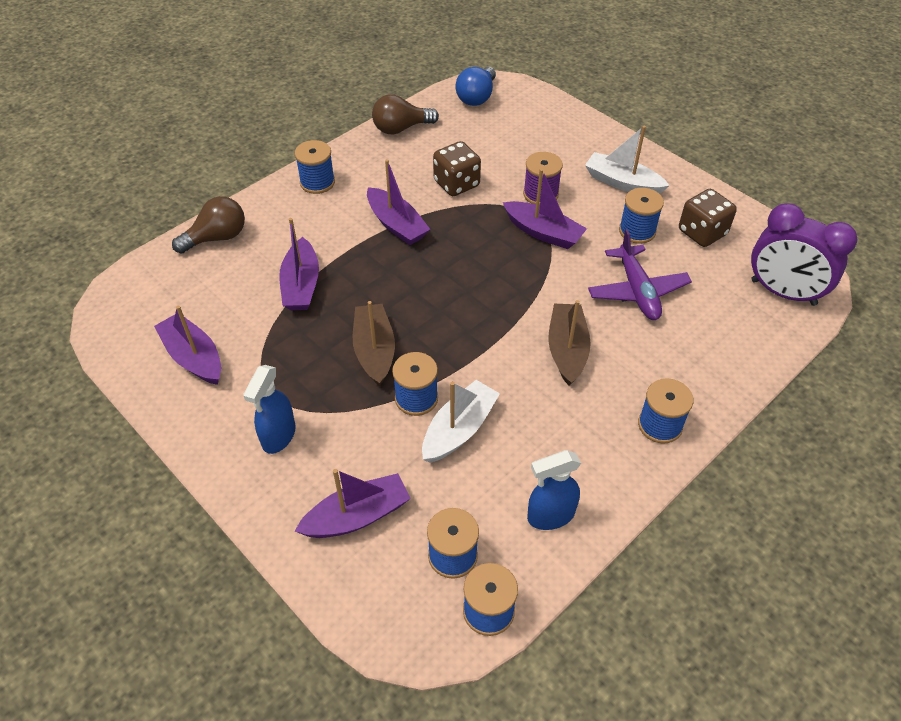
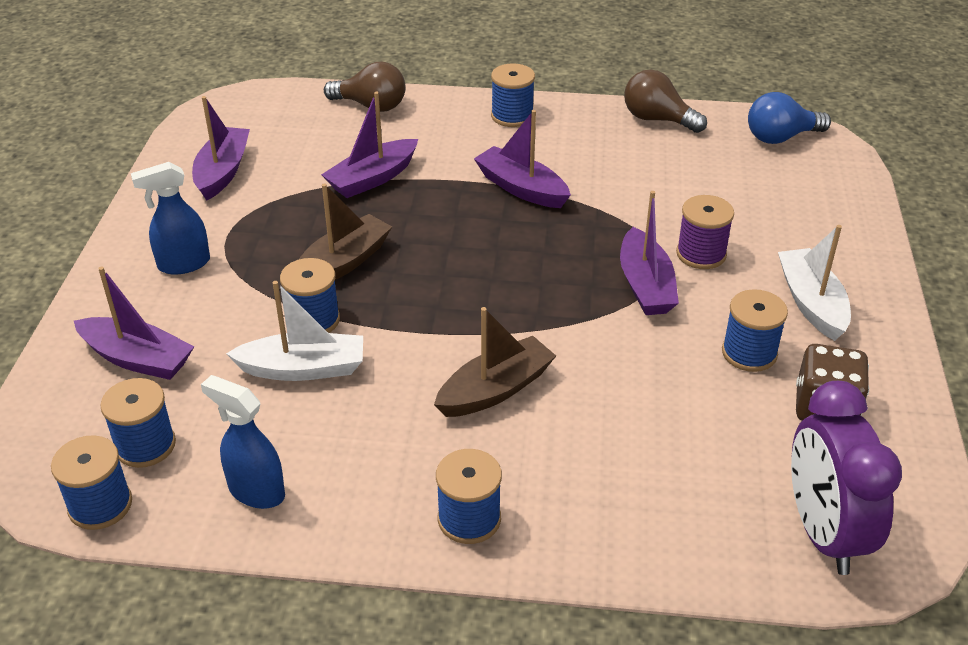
camera: 50 degrees right, 10 degrees down
purple boat [367,159,430,245] -> purple boat turned 120 degrees clockwise [474,110,571,208]
brown dice [433,141,481,196] -> none
purple plane [588,229,692,320] -> none

